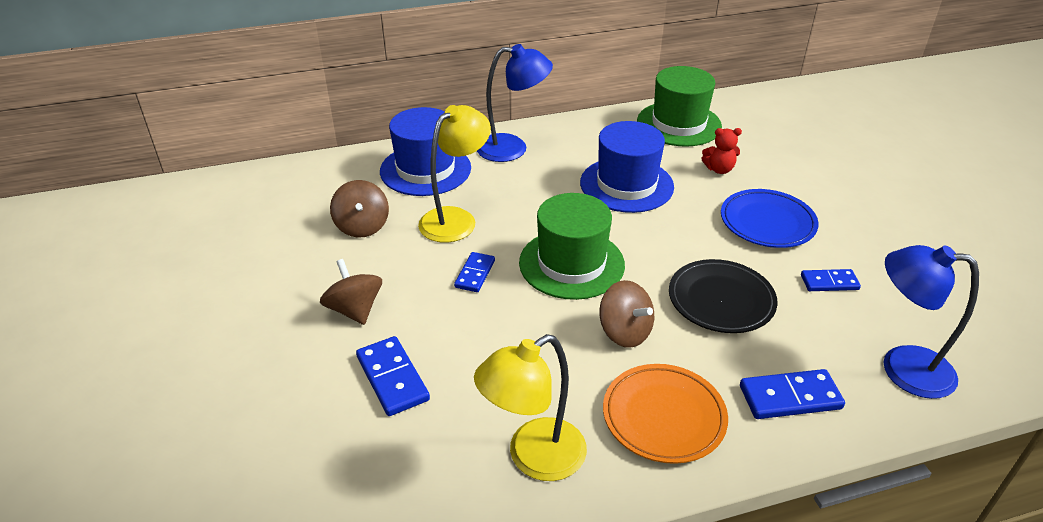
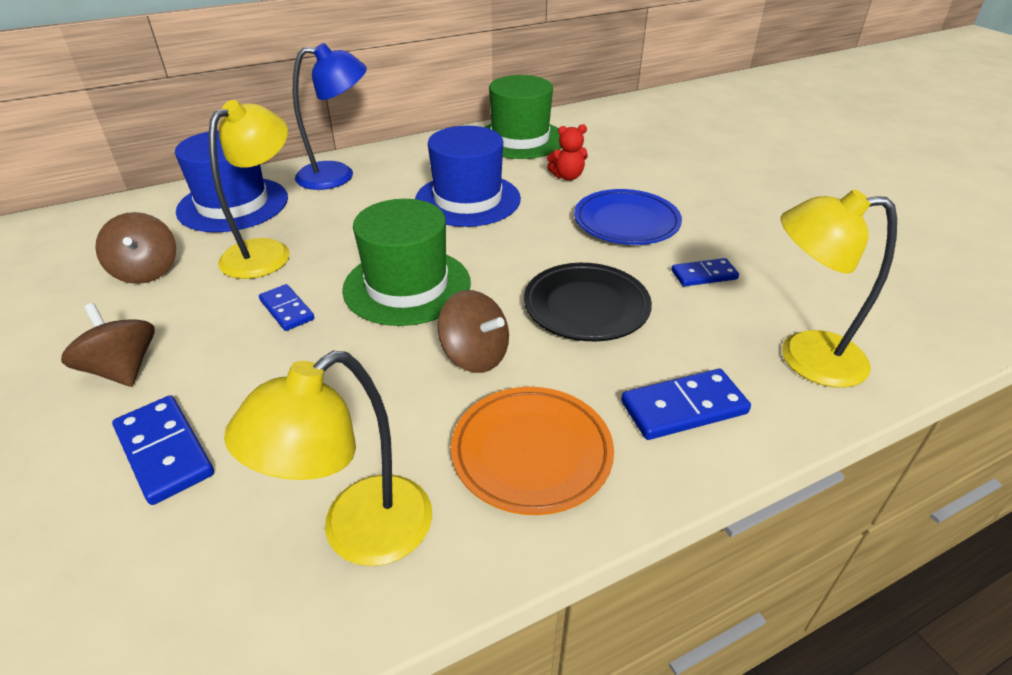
camera: 10 degrees left, 0 degrees up
blue domino [454,252,495,292] -> blue domino turned 45 degrees counterclockwise [259,284,315,331]
blue lamp [883,245,979,399] -> yellow lamp [781,189,897,388]

